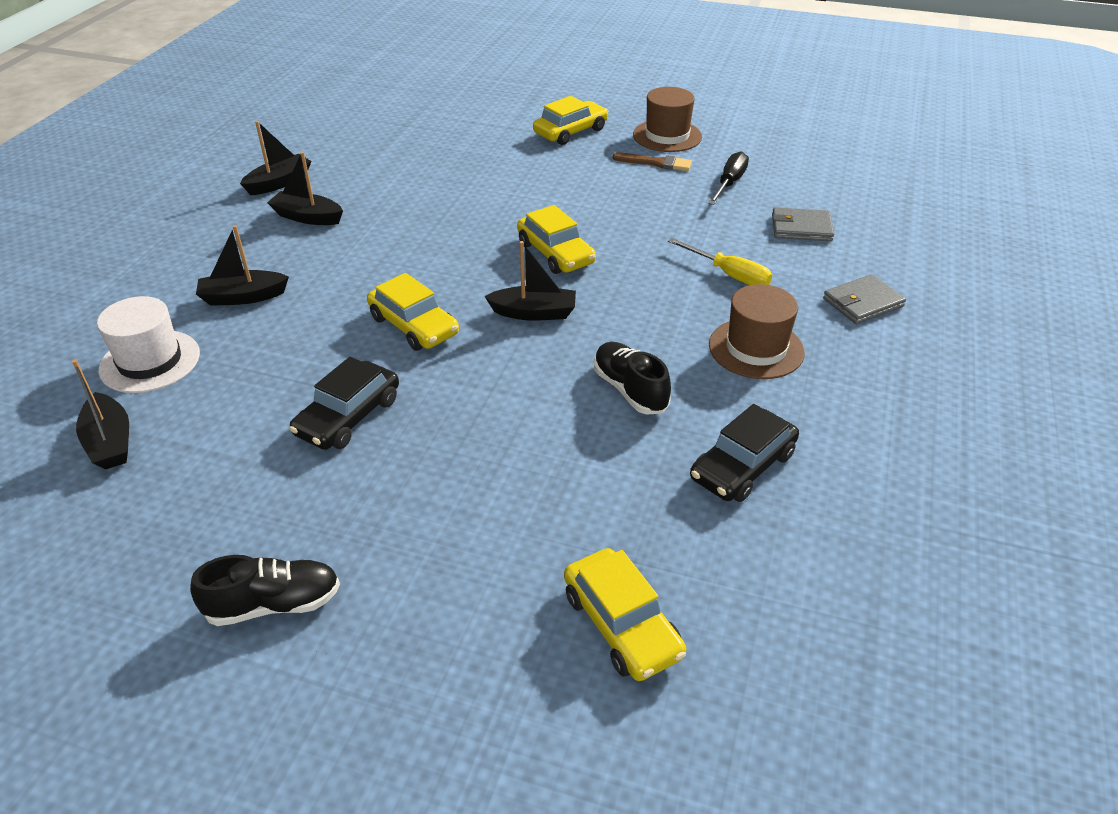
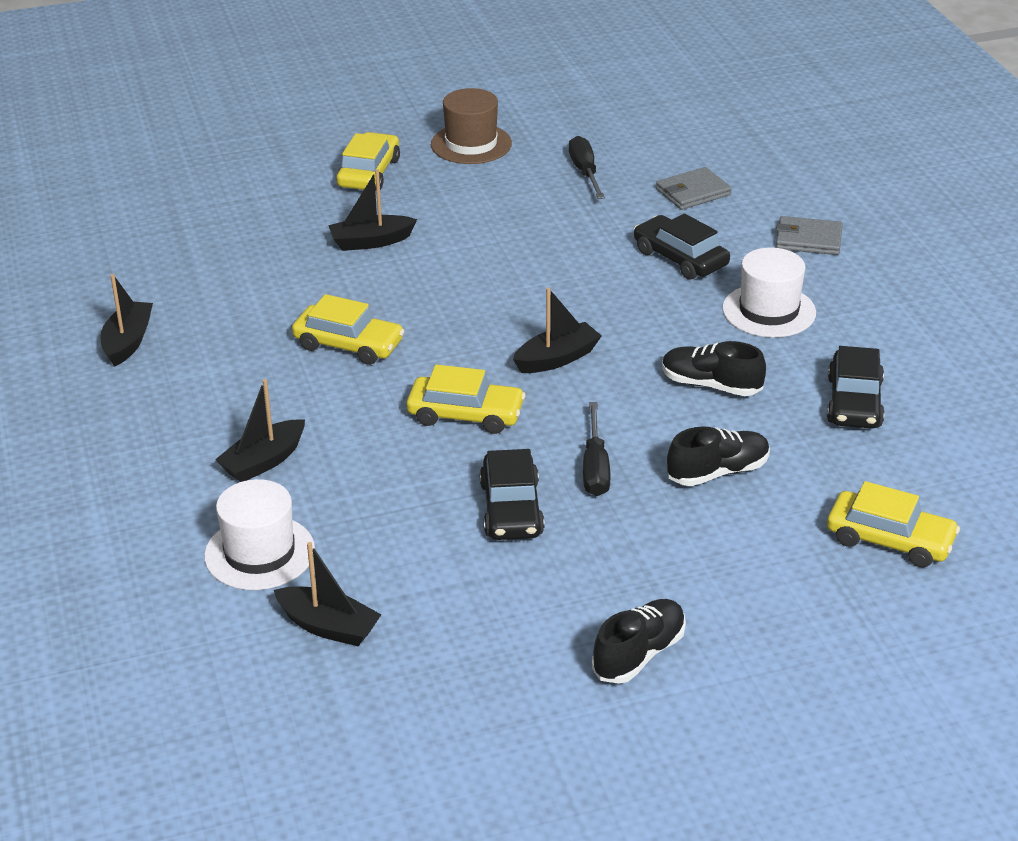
camera: 35 degrees left, 5 degrees down
black boat [267,152,343,225] -> black boat moved to [328,169,417,251]
yellow car [517,205,596,274] -> yellow car moved to [292,294,404,365]
brown brush [612,153,692,171] -> none
yellow screwdriver [668,238,772,285] -> black car [634,214,730,279]
brown hat [709,284,805,379] -> white hat [722,248,816,337]
grey wallet [823,274,906,324] -> grey wallet turned 75 degrees clockwise [776,216,843,255]
none -> black screwdriver [583,402,610,496]
none -> black shoe [667,426,770,486]

